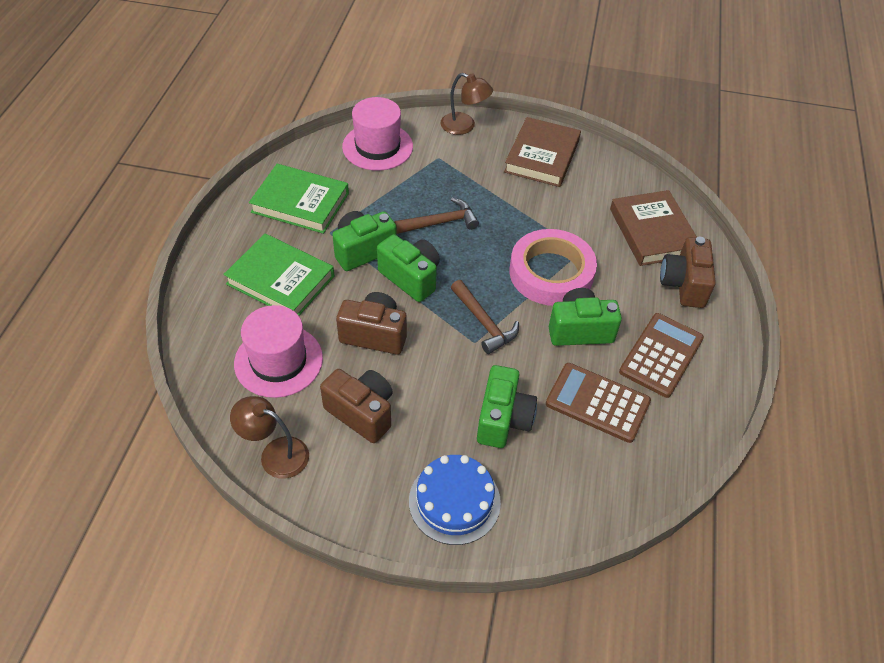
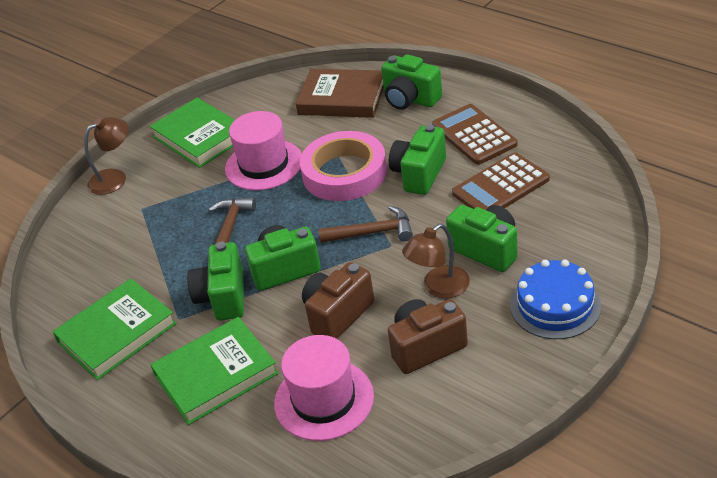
camera: 55 degrees left, 10 degrees down
brown lamp [230,396,309,479] -> brown lamp moved to [402,224,470,299]
pink hat [342,97,413,171] -> pink hat moved to [225,111,302,191]
brown book [504,117,581,187] -> green book [150,98,235,168]
brown camera [660,237,716,308] -> green camera [381,54,442,110]

